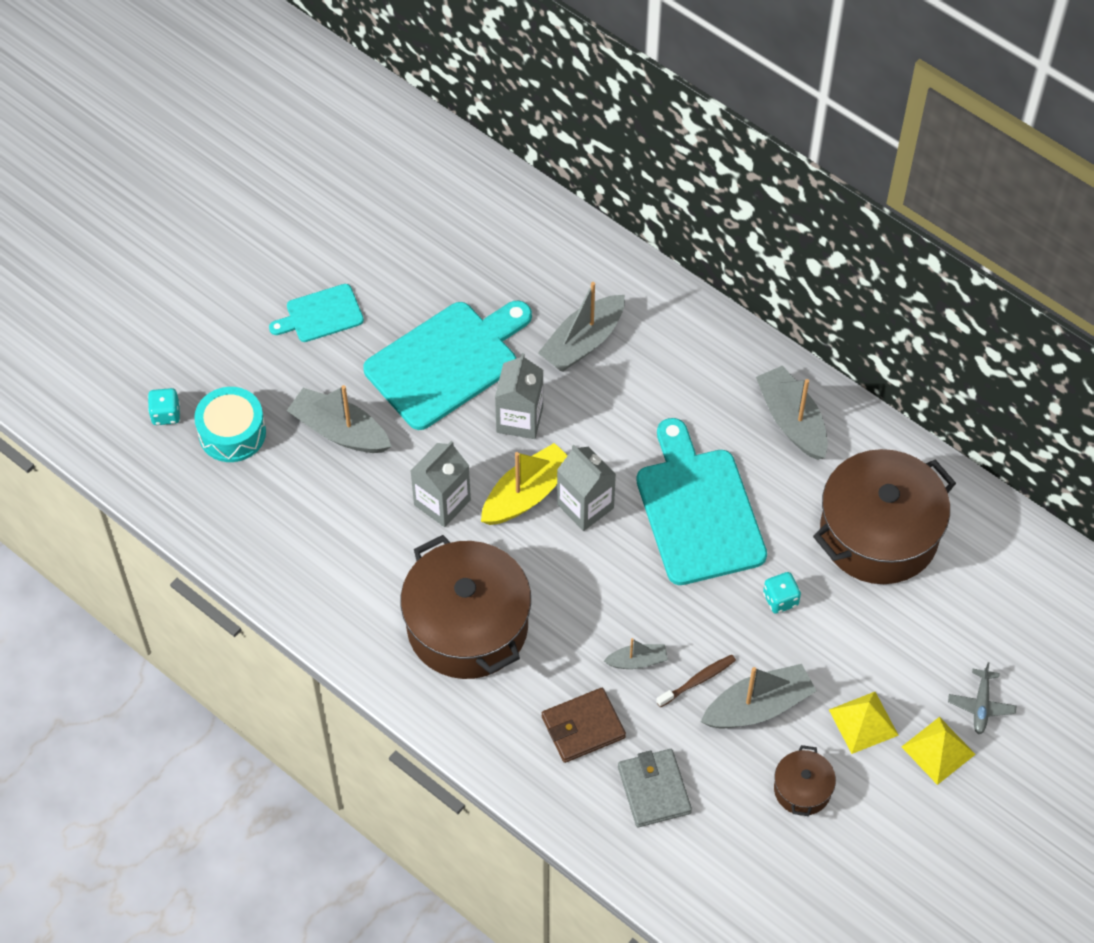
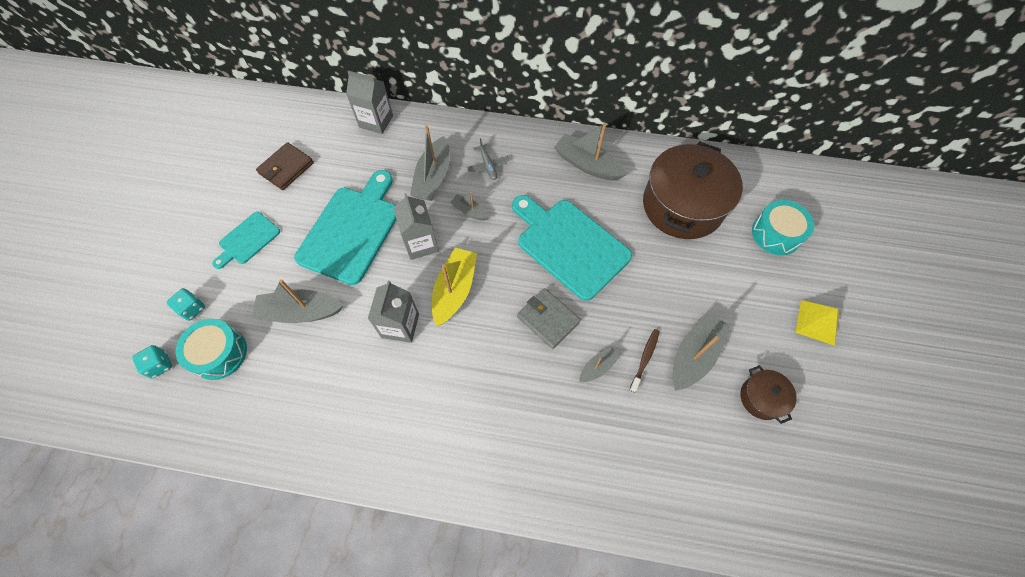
camera: 30 degrees left, 5 degrees up
brown pot [401,535,531,679] -> none
brown wallet [542,688,626,763] -> brown wallet moved to [256,142,314,190]
grey carton [557,445,616,531] -> grey carton moved to [346,71,393,134]
grey wallet [618,749,692,827] -> grey wallet moved to [517,288,581,349]
turquoise dice [763,572,801,614] -> turquoise dice moved to [167,288,205,321]
yellow pyramid [829,692,899,754] -> none
grey plane [948,662,1017,734] -> grey plane moved to [467,138,509,180]
none -> grey boat [450,192,488,221]
none -> turquoise drum [752,200,814,255]

